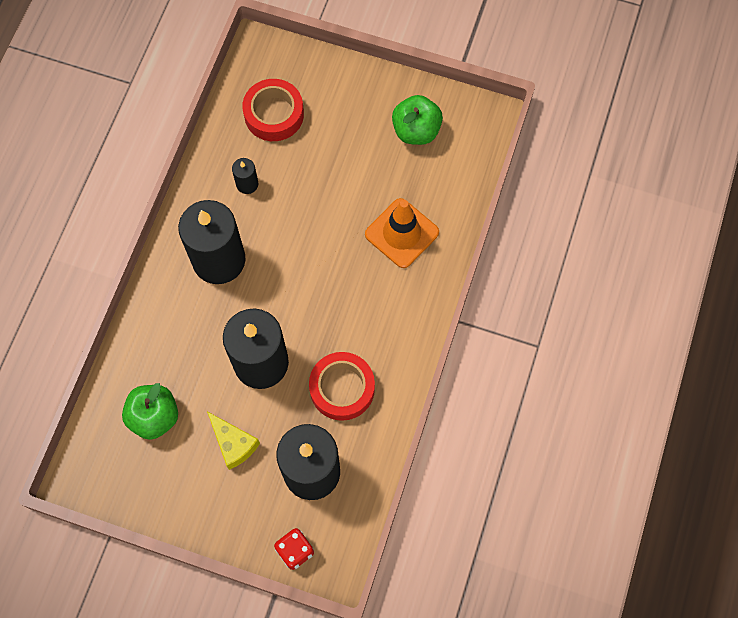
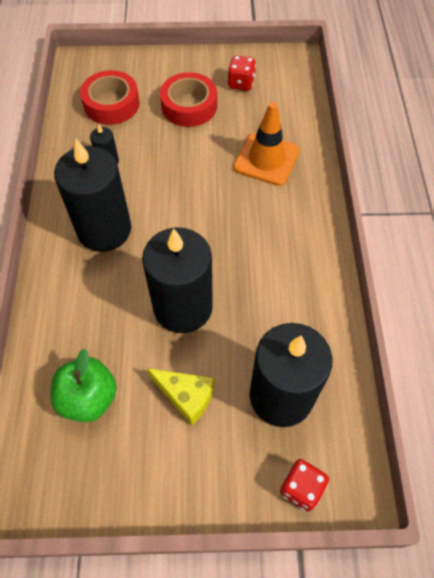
camera: 20 degrees left, 10 degrees down
red tape [309,352,375,421] -> red tape moved to [160,72,217,127]
green apple [392,95,443,145] -> red dice [228,55,256,91]

